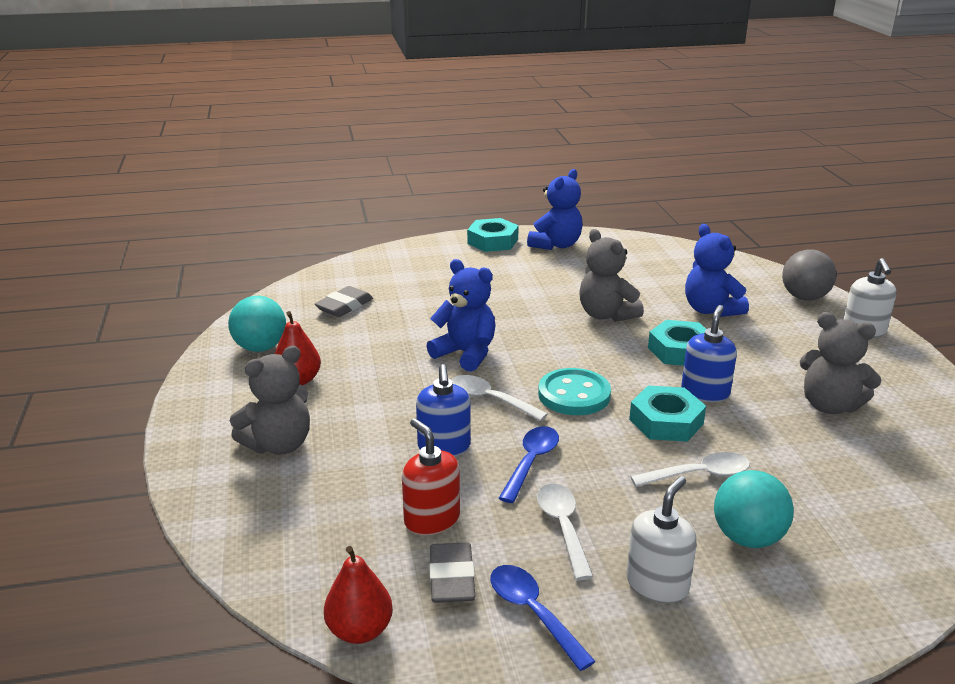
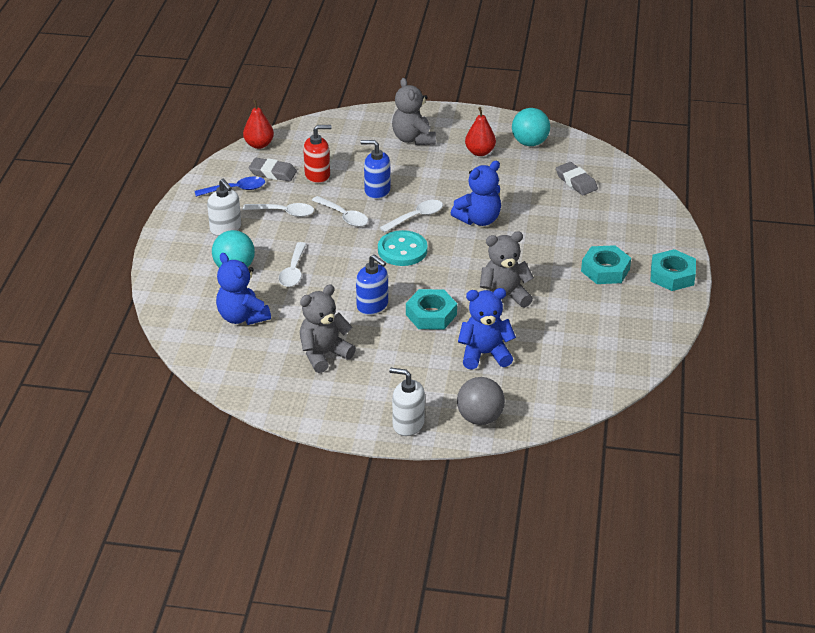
camera: 110 degrees right, 10 degrees up
blue spoon [499,426,559,503] -> white spoon [312,196,368,227]
blue teddy bear [527,169,583,250] -> blue teddy bear moved to [216,253,271,325]
turquoise nut [629,386,706,442] -> turquoise nut moved to [581,245,631,284]

